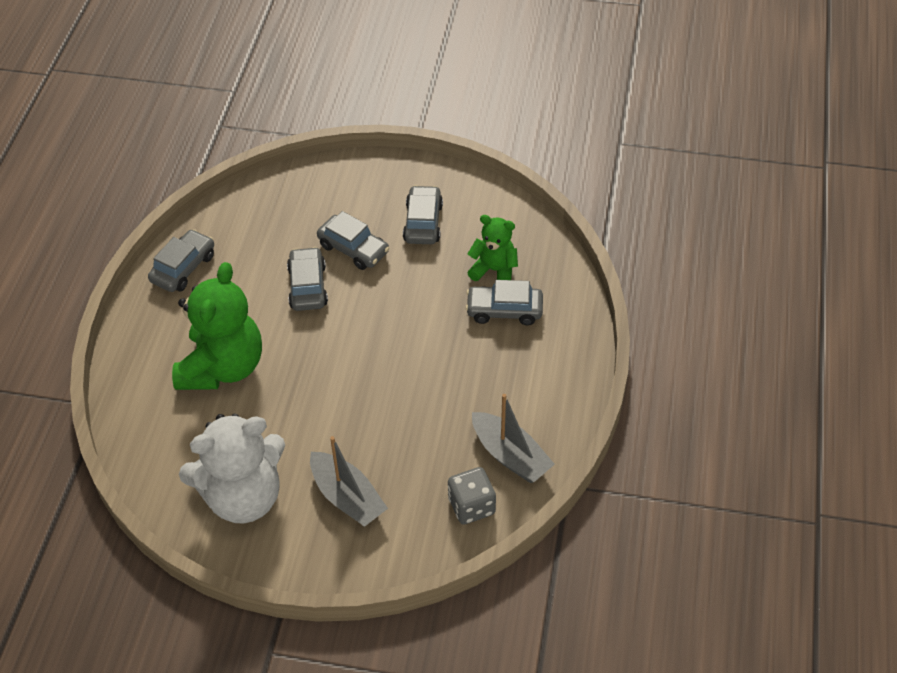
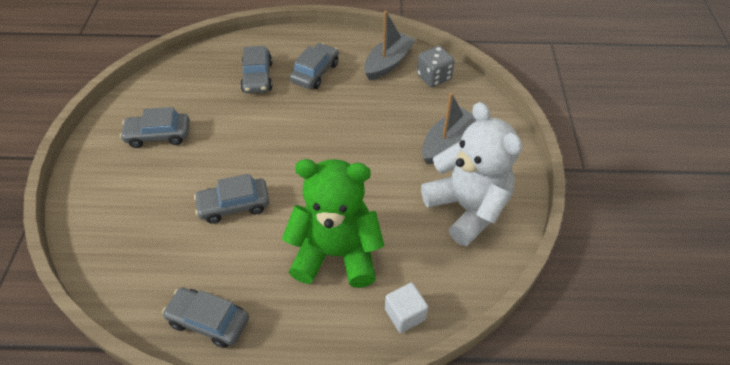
camera: 100 degrees left, 0 degrees up
grey car [317,211,389,270] -> grey car moved to [290,43,339,89]
green teddy bear [467,215,518,281] -> none
none -> white cube [385,283,428,333]

